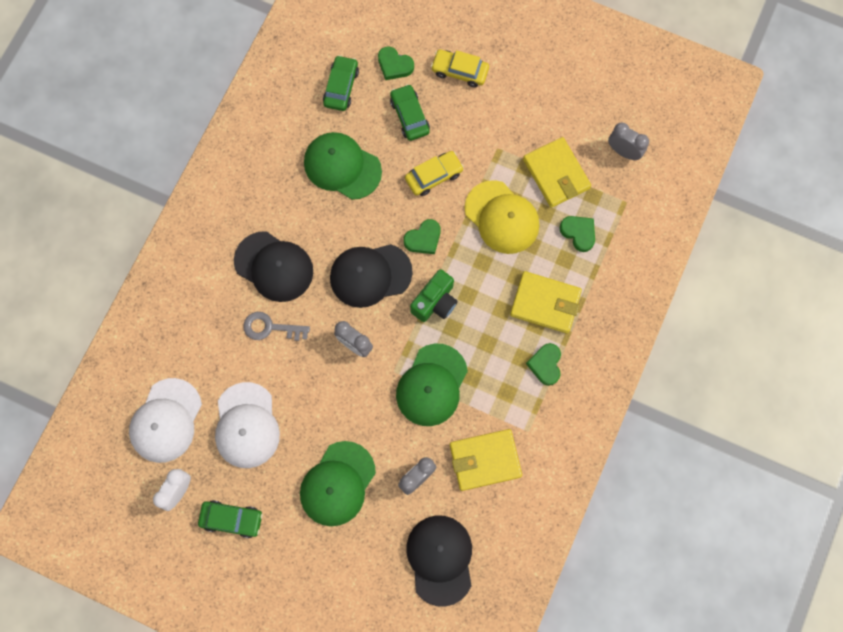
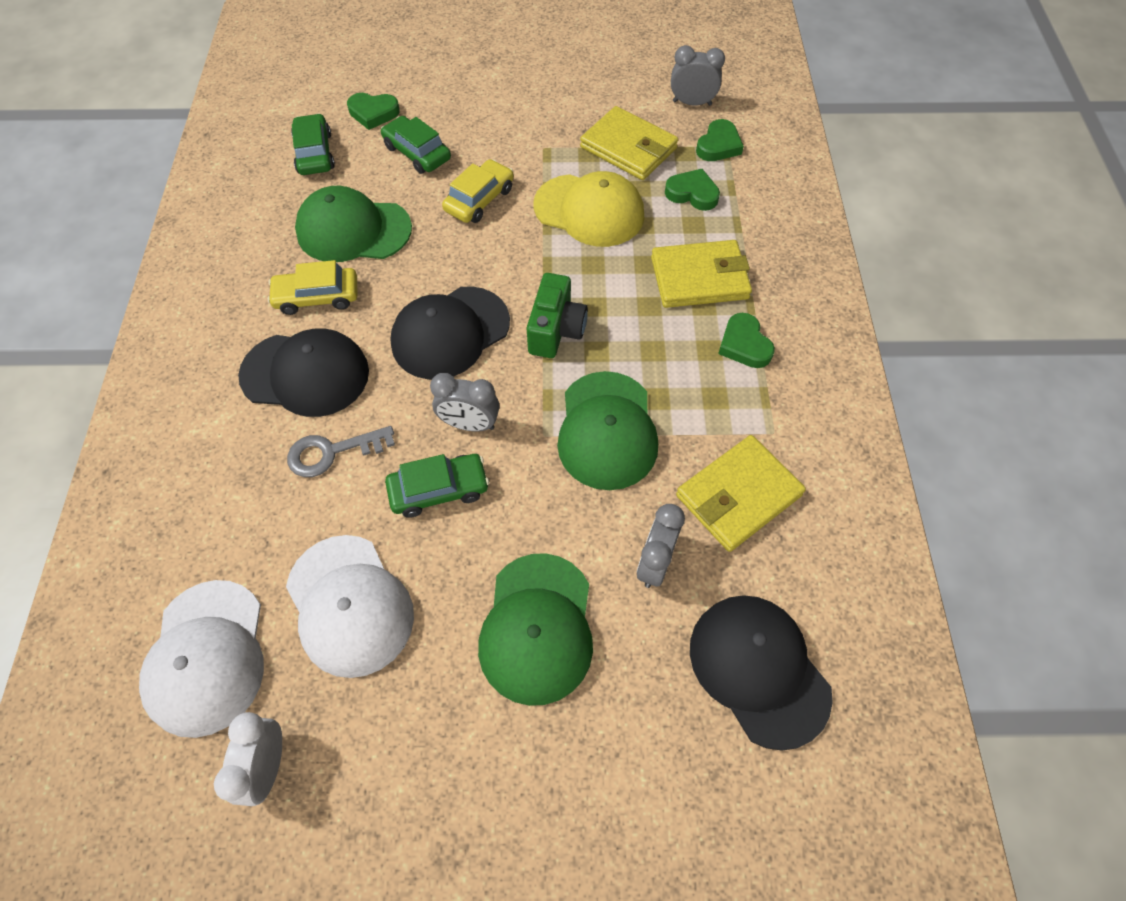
camera: 25 degrees left, 15 degrees down
green car [198,500,263,538] -> green car moved to [385,454,489,518]
green heart [404,219,441,254] -> green heart moved to [696,119,744,161]
yellow car [431,49,489,87] -> yellow car moved to [267,260,357,315]

